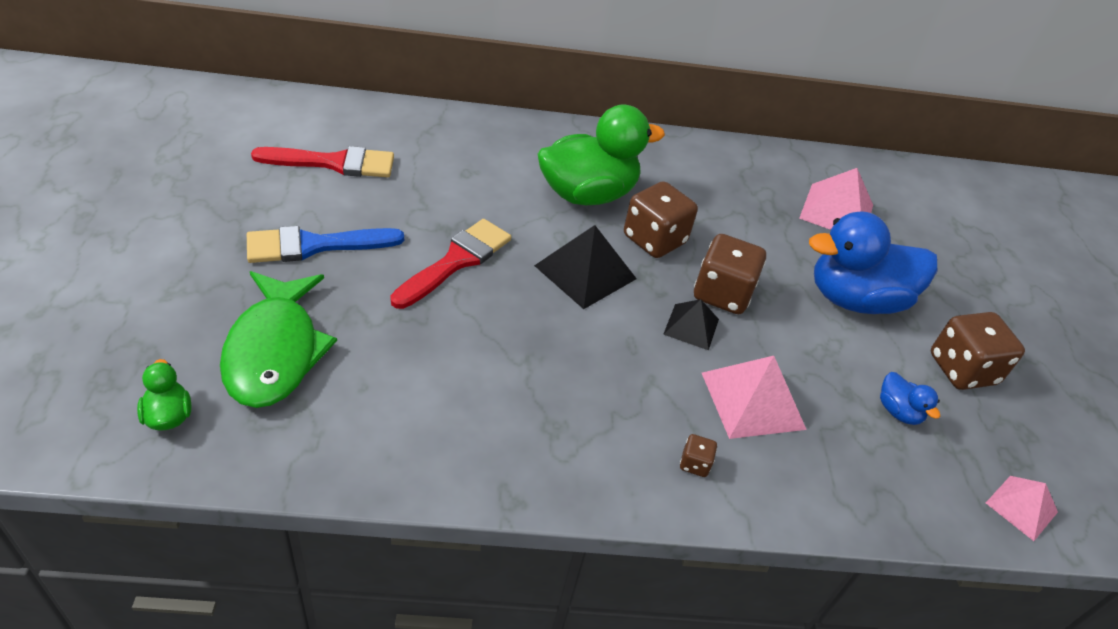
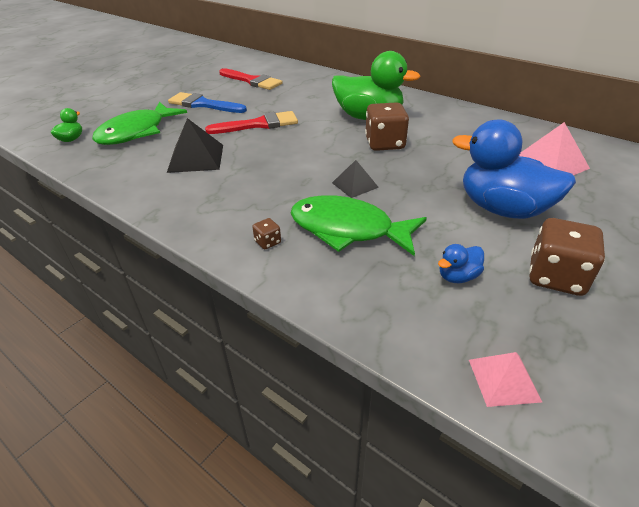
camera: 45 degrees right, 5 degrees down
black pyramid [534,225,637,309] -> black pyramid moved to [167,118,223,173]
brown dice [694,234,766,314] -> none
pink pyramid [702,356,807,439] -> green fish [291,195,427,256]
blue duck [880,372,940,425] -> blue duck turned 45 degrees clockwise [438,244,484,283]

